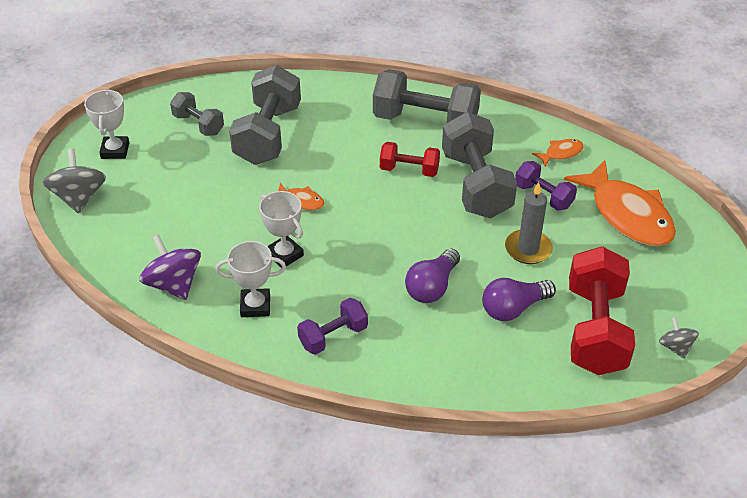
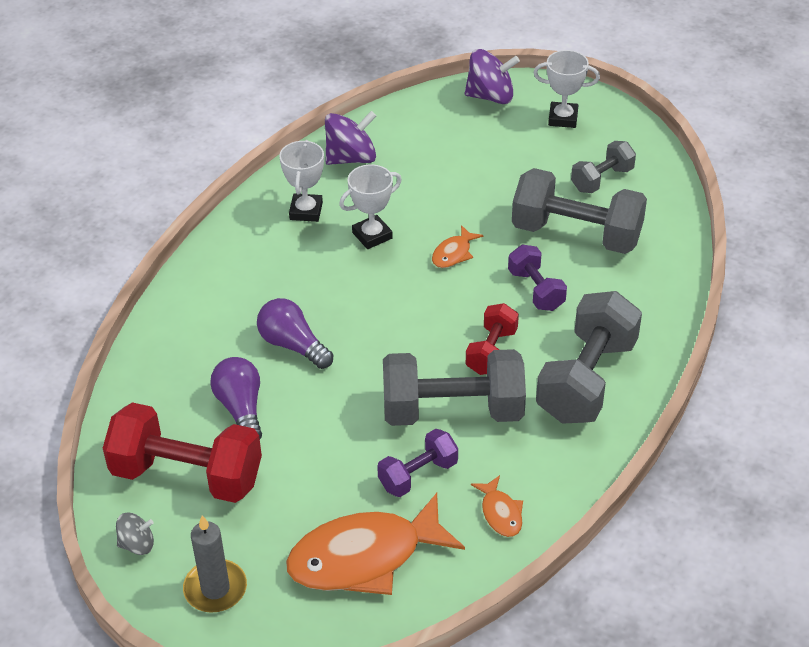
camera: 100 degrees right, 0 degrees up
grey spinning top [43,148,106,214] -> purple spinning top [465,49,520,104]
purple dumbbell [297,298,368,355] -> purple dumbbell moved to [508,245,567,311]
grey candle [505,182,553,264] -> grey candle moved to [183,515,247,613]

